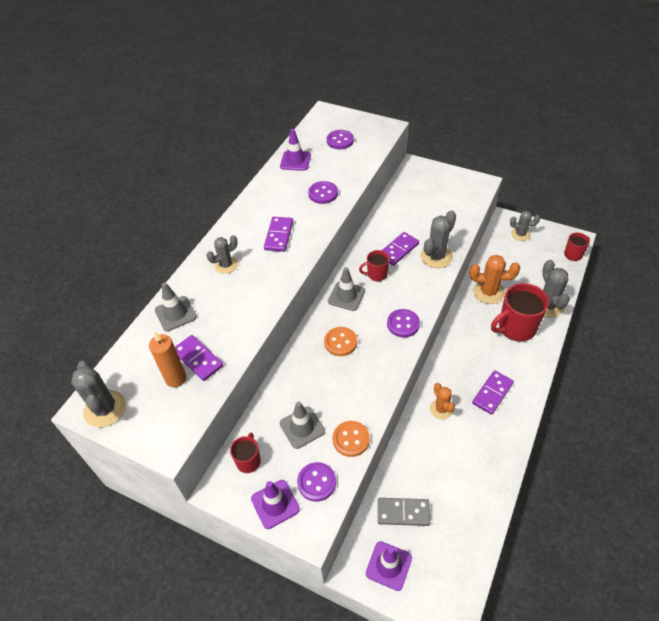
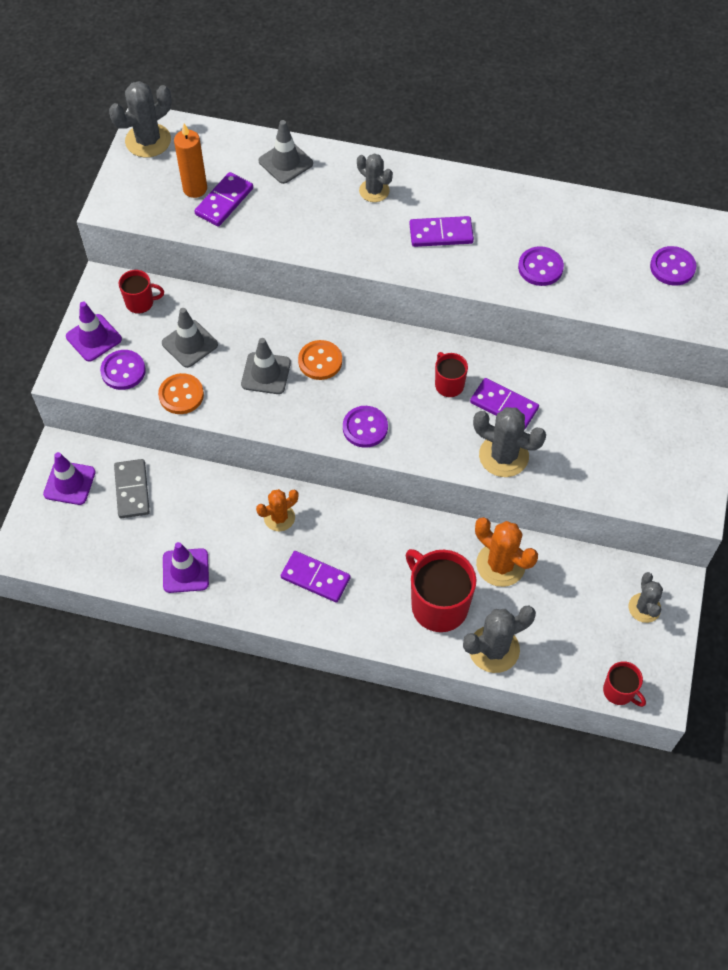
camera: 75 degrees right, 10 degrees up
purple traffic cone [280,129,311,171] -> purple traffic cone moved to [163,542,209,593]
grey traffic cone [328,267,365,311] -> grey traffic cone moved to [241,338,291,394]
orange cactus [470,255,520,304] -> orange cactus turned 45 degrees counterclockwise [475,517,538,587]

